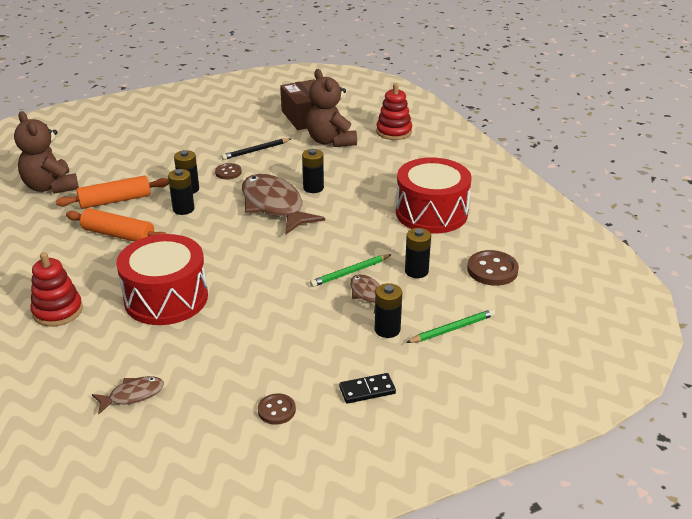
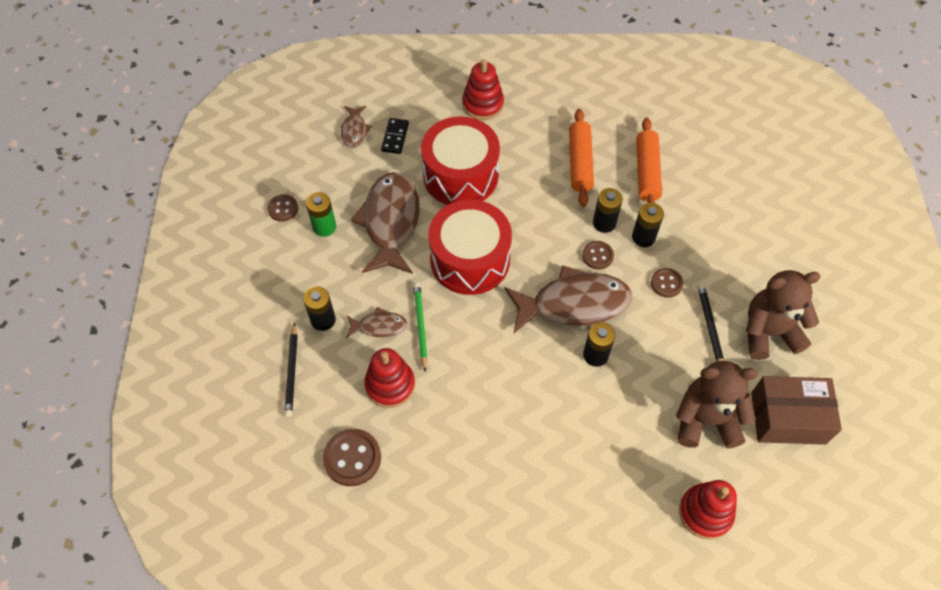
camera: 115 degrees right, 25 degrees up
brown teddy bear [14,111,79,194] -> brown teddy bear moved to [746,270,821,360]
orange rolling pin [66,208,167,242] -> orange rolling pin turned 45 degrees counterclockwise [569,109,594,207]
black domino [339,373,396,404] -> black domino moved to [381,118,409,154]
red drum [396,158,472,234] -> red drum moved to [428,200,512,295]
black battery [405,228,431,278] -> red stacking toy [364,348,415,408]
green pencil [406,309,495,343] -> black pencil [284,323,297,417]
none -> green battery [306,192,336,237]
none -> brown fish [351,172,420,274]
none -> brown button [582,241,614,270]

